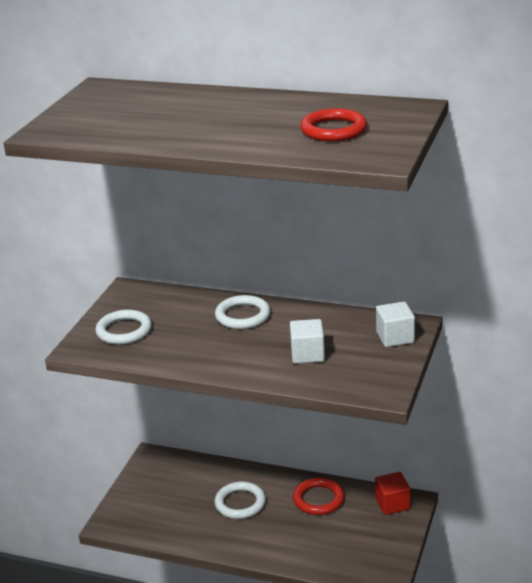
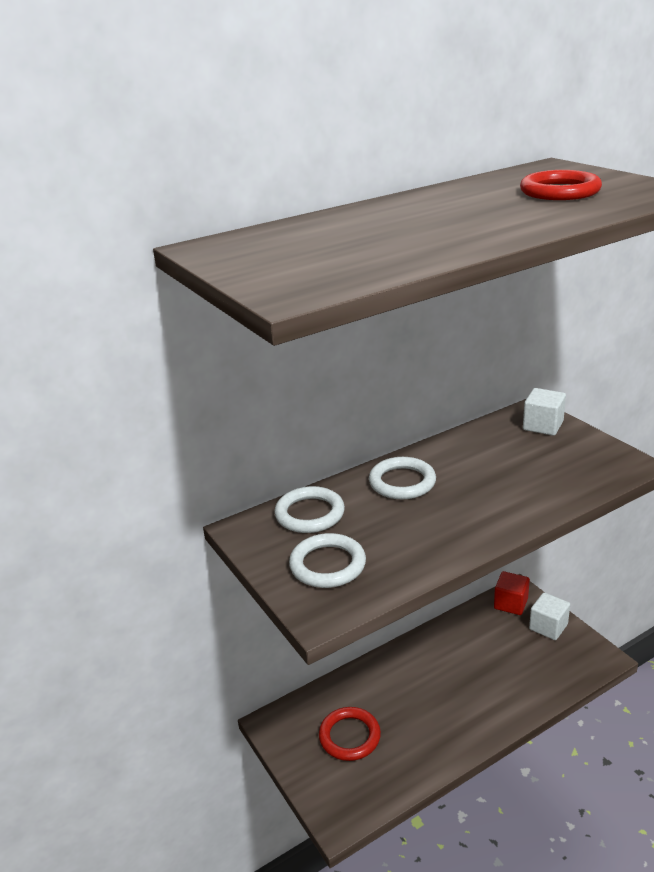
camera: 50 degrees left, 0 degrees up
white ring [214,481,266,519] -> white ring moved to [274,486,345,533]
white cube [290,319,325,364] -> white cube moved to [529,592,570,640]
red ring [293,478,344,515] -> red ring moved to [319,707,381,761]

